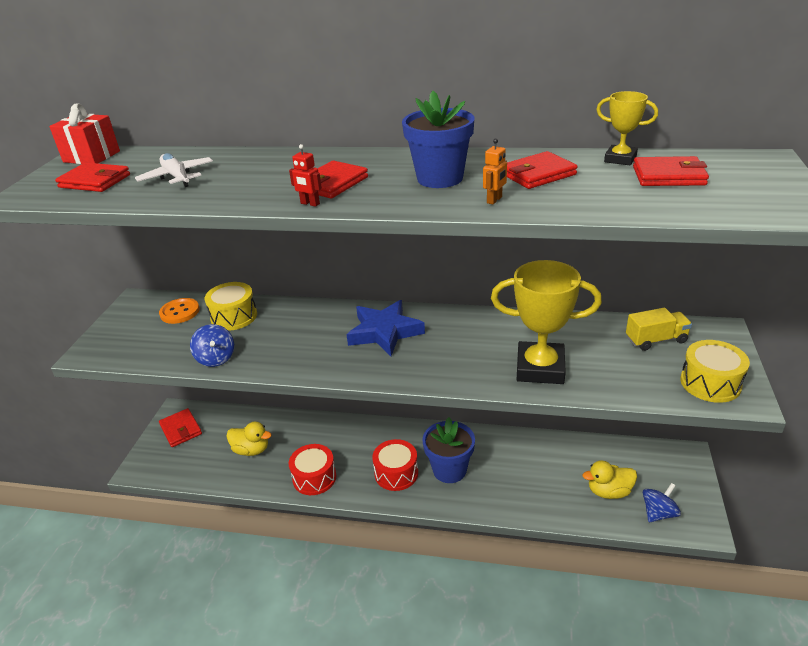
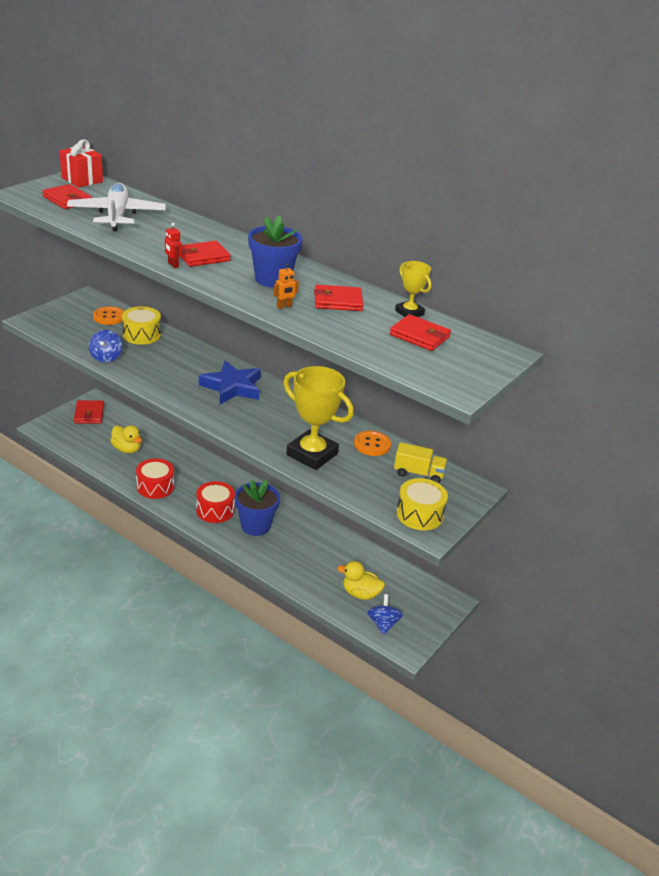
camera: 20 degrees right, 0 degrees up
white plane [135,153,213,187] -> white plane [67,183,166,231], size x1.67
blue spinning top [643,483,681,522] -> blue spinning top turned 75 degrees counterclockwise [367,594,403,635]
none -> orange button [354,431,391,456]

